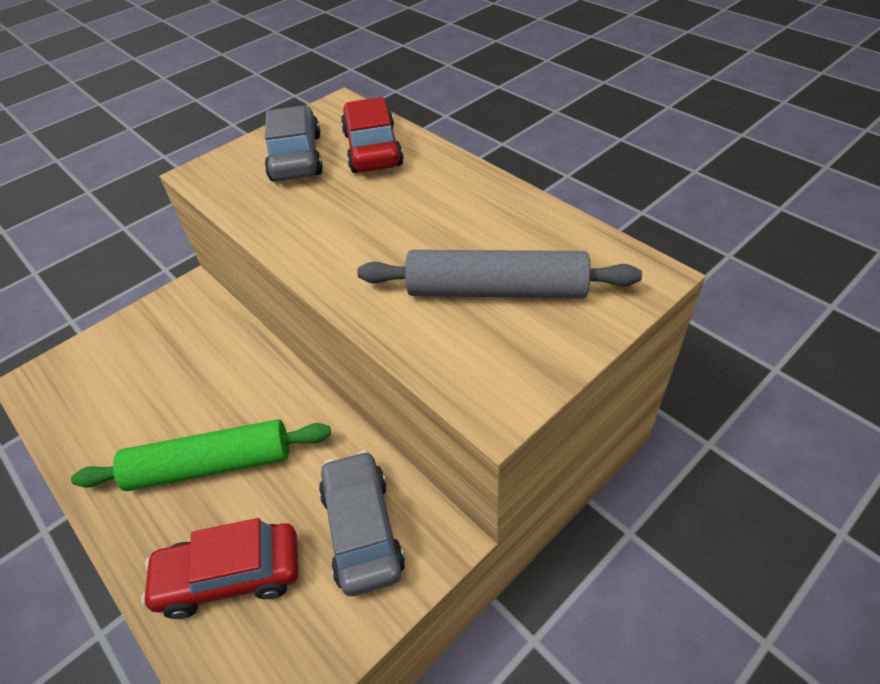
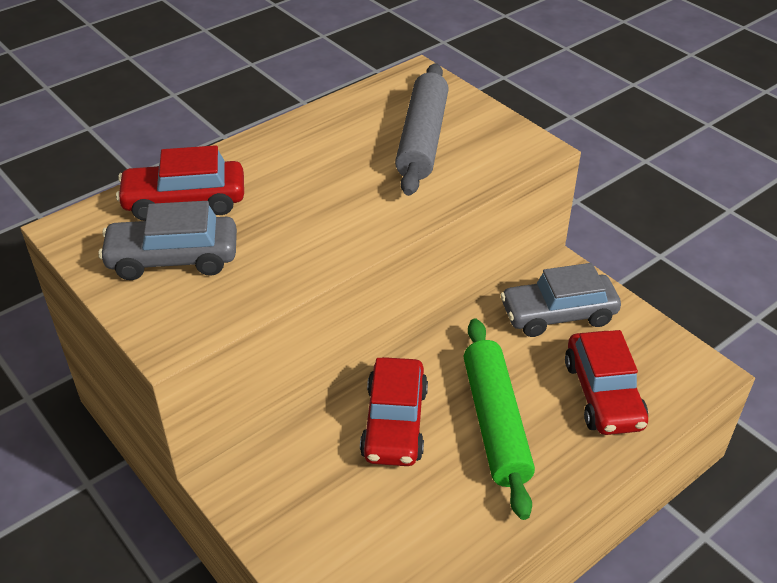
camera: 90 degrees left, 5 degrees down
none -> red car [360,357,428,466]

